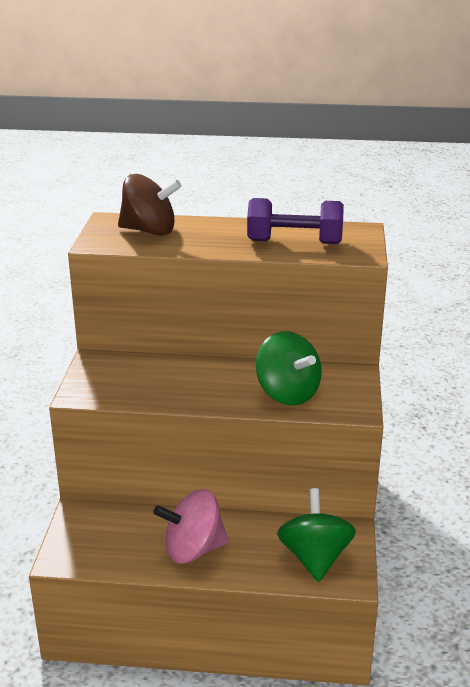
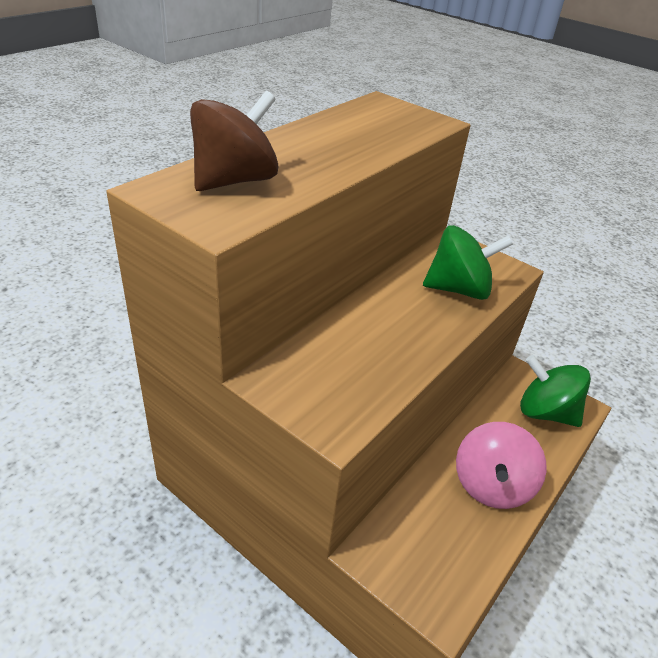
camera: 60 degrees left, 10 degrees up
purple dumbbell [247,198,344,244] -> none

